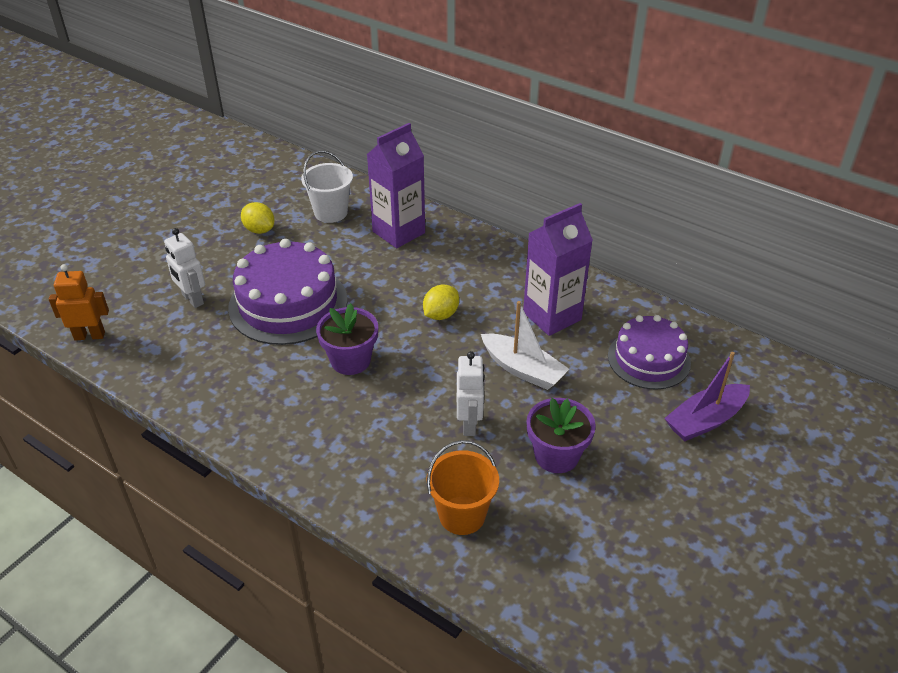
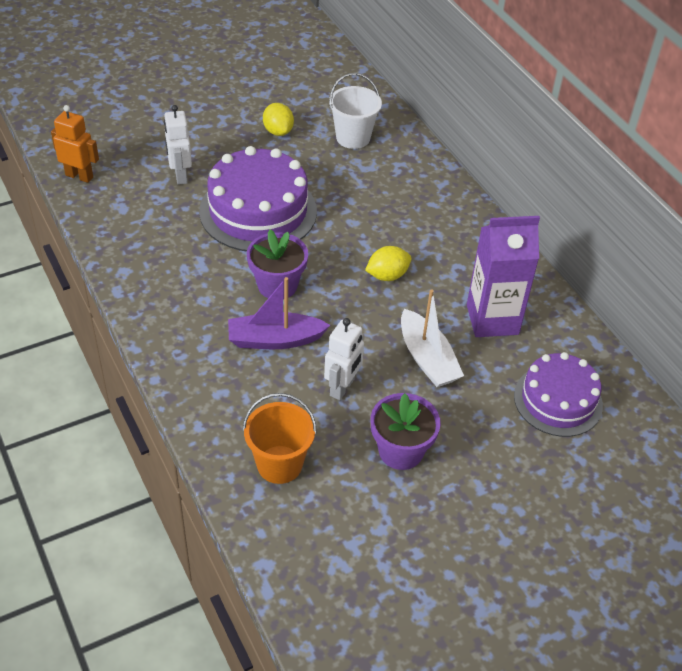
camera: 25 degrees right, 5 degrees up
purple carton [367,123,425,248] -> none
purple boat [664,352,750,441] -> purple boat moved to [228,277,330,349]

